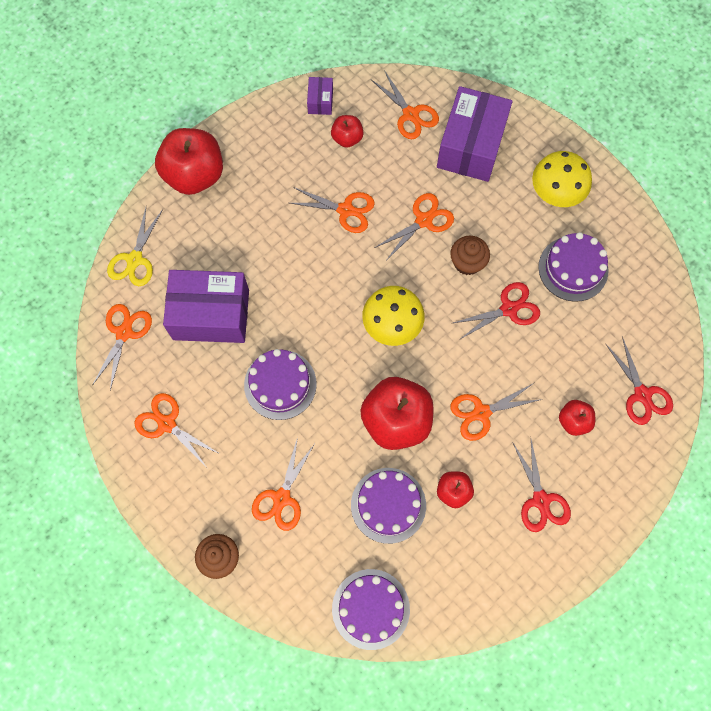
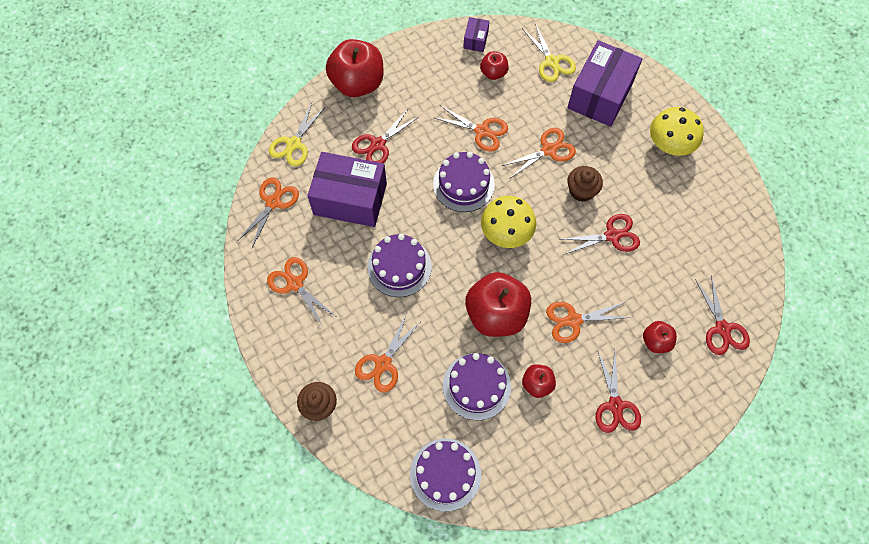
camera: 10 degrees right, 5 degrees down
orange scissors [372,70,439,139] -> yellow scissors [522,23,576,82]
purple cake [538,232,609,302] -> purple cake moved to [433,152,495,212]
none -> red scissors [352,108,419,163]

